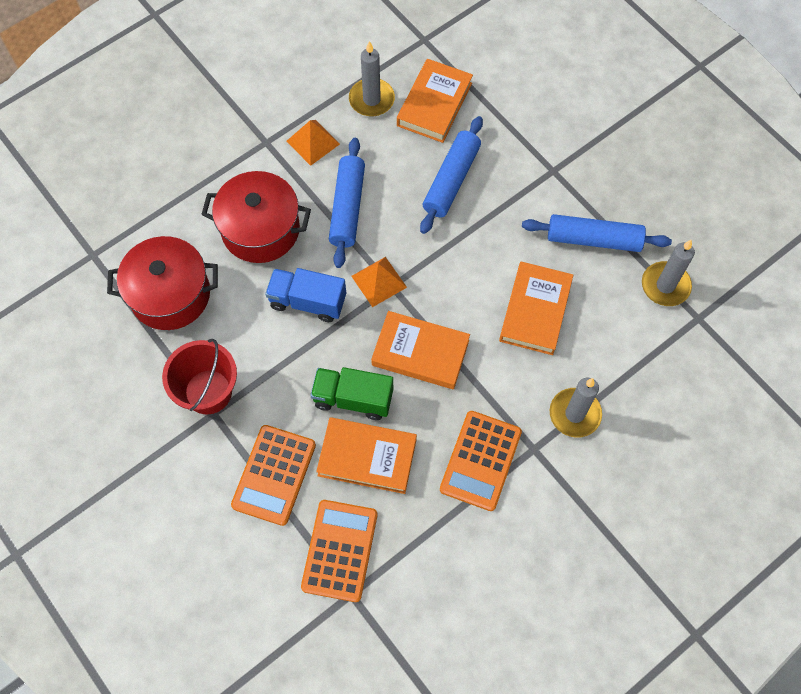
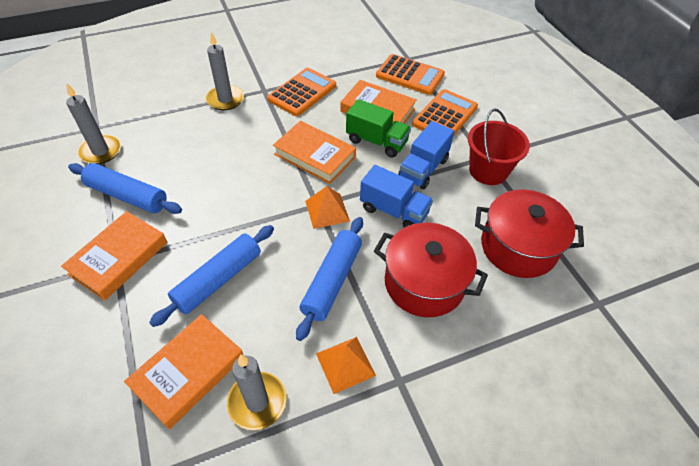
camera: 165 degrees left, 15 degrees down
orange calculator [301,500,377,602] -> orange calculator turned 90 degrees counterclockwise [376,54,445,95]
orange book [499,262,573,355] -> orange book moved to [61,211,167,301]
none -> blue truck [398,121,454,189]

